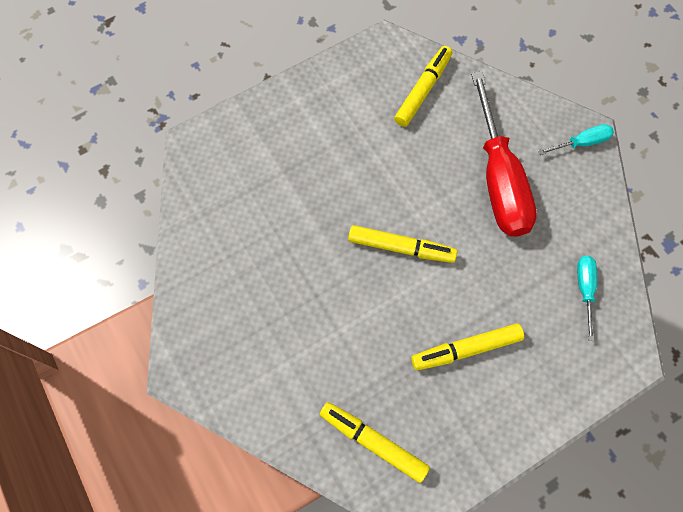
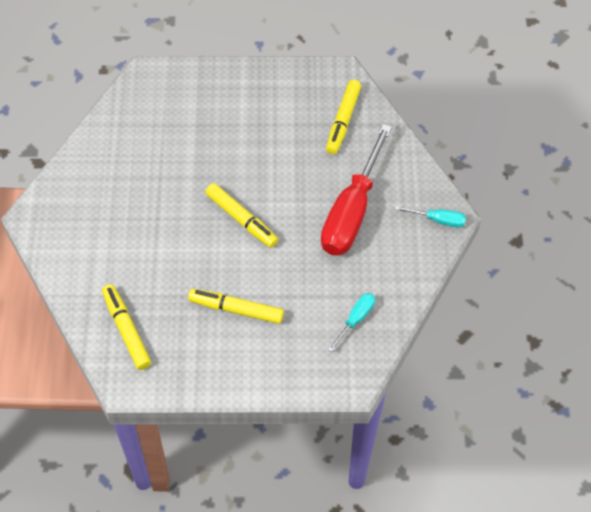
camera: 30 degrees right, 10 degrees down
yellow marker [394,46,452,127] -> yellow marker turned 135 degrees clockwise [326,80,361,154]

